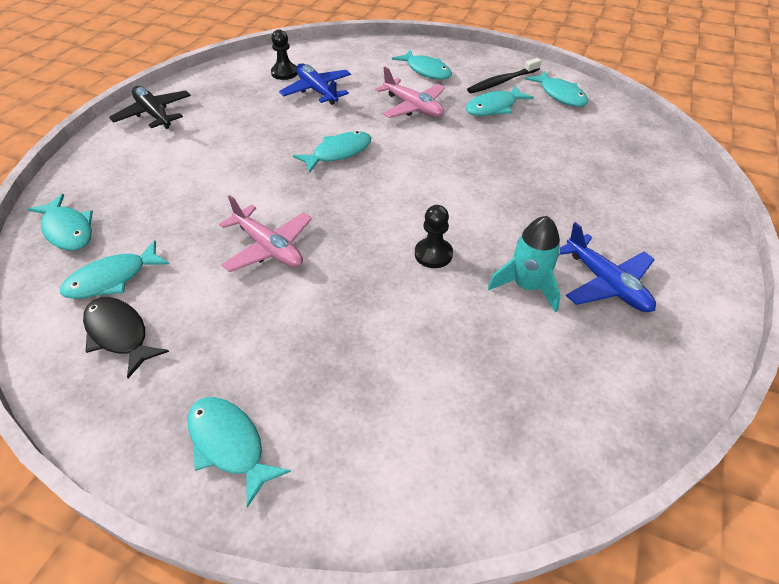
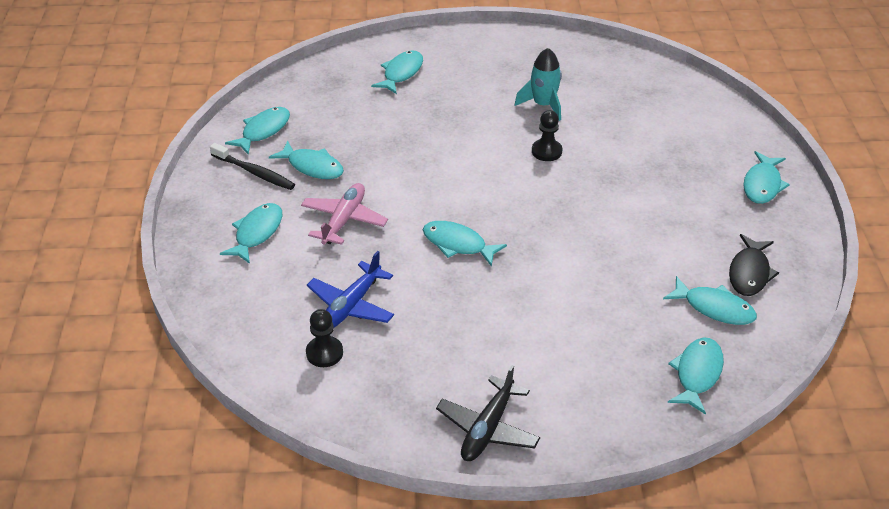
camera: 115 degrees left, 5 degrees down
pink plane [219,195,312,272] -> none
blue plane [560,222,656,312] -> none
none -> turquoise fish [371,50,423,94]

